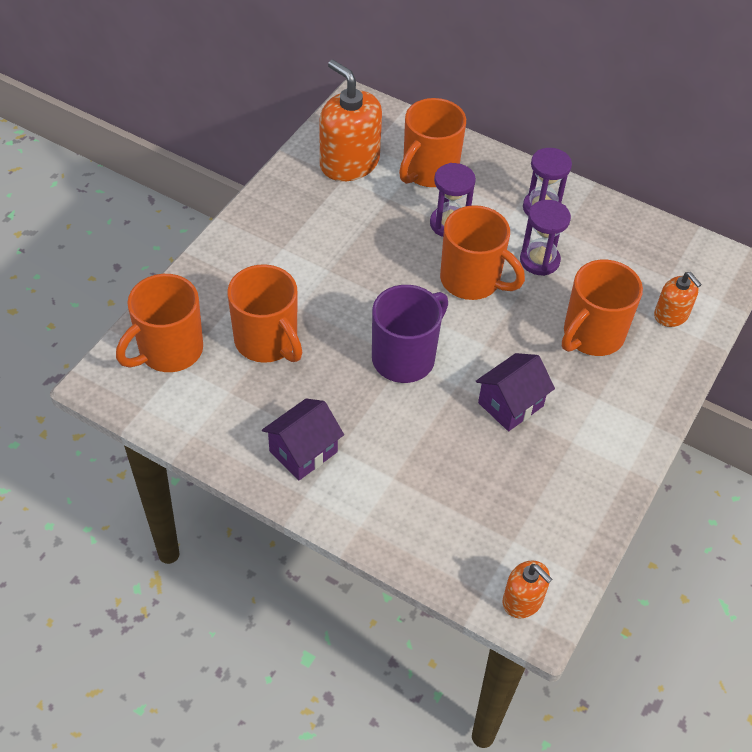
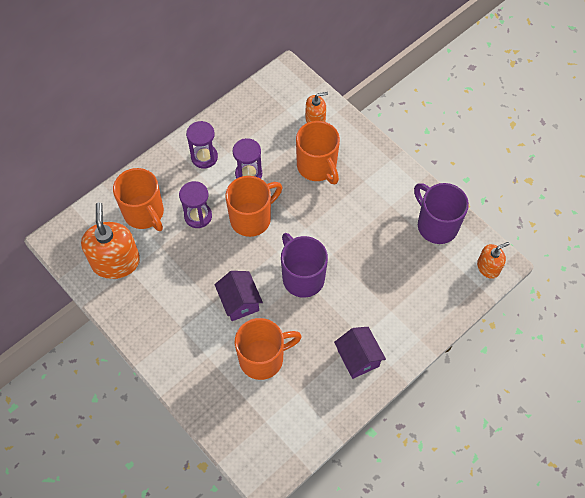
camera: 70 degrees left, 10 degrees up
orange mug [116,274,203,372] -> none
orange soap dispenser [319,60,382,181] -> orange soap dispenser turned 105 degrees clockwise [81,202,140,279]
purple house [476,353,555,431] -> purple house moved to [214,271,263,321]
none -> purple mug [414,183,469,244]

